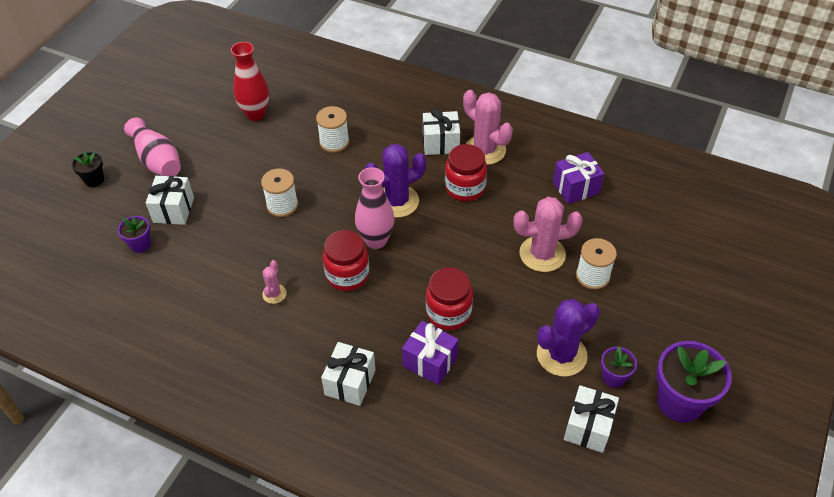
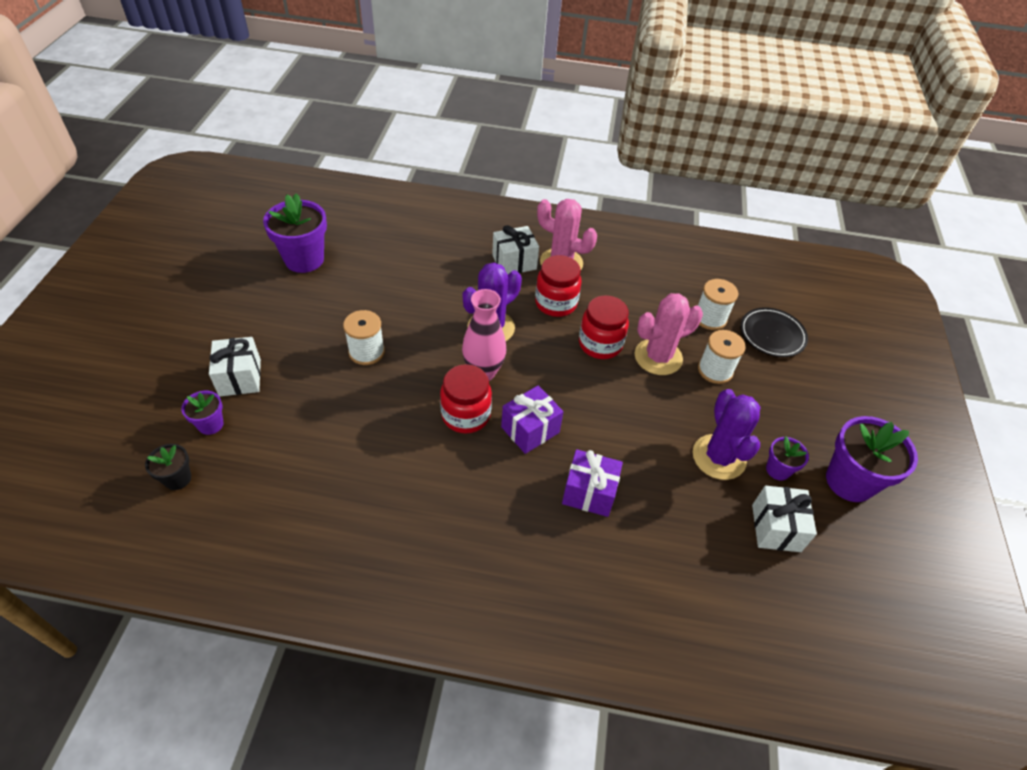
camera: 20 degrees left, 0 degrees up
black flower pot [72,152,104,187] -> black flower pot moved to [145,444,191,490]
pink vase [124,117,181,176] -> none
red vase [231,42,269,121] -> purple flower pot [263,193,327,273]
pink cactus [262,260,287,304] -> none
white spool [316,106,349,152] -> white spool moved to [698,279,738,330]
white gift [321,342,376,406] -> none
red jar [426,267,473,330] -> red jar moved to [579,295,629,359]
purple cactus [537,299,600,377] -> purple cactus turned 45 degrees counterclockwise [693,389,761,480]
purple gift [553,152,604,204] -> purple gift moved to [501,386,564,454]
none -> black plate [740,307,808,357]

